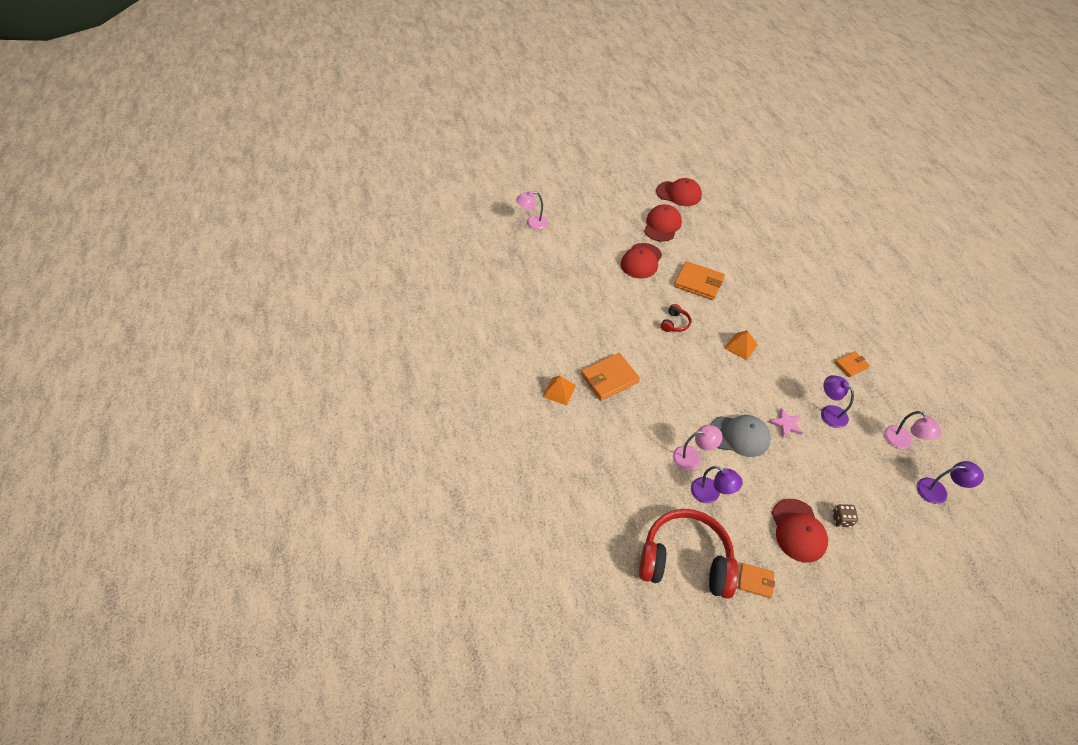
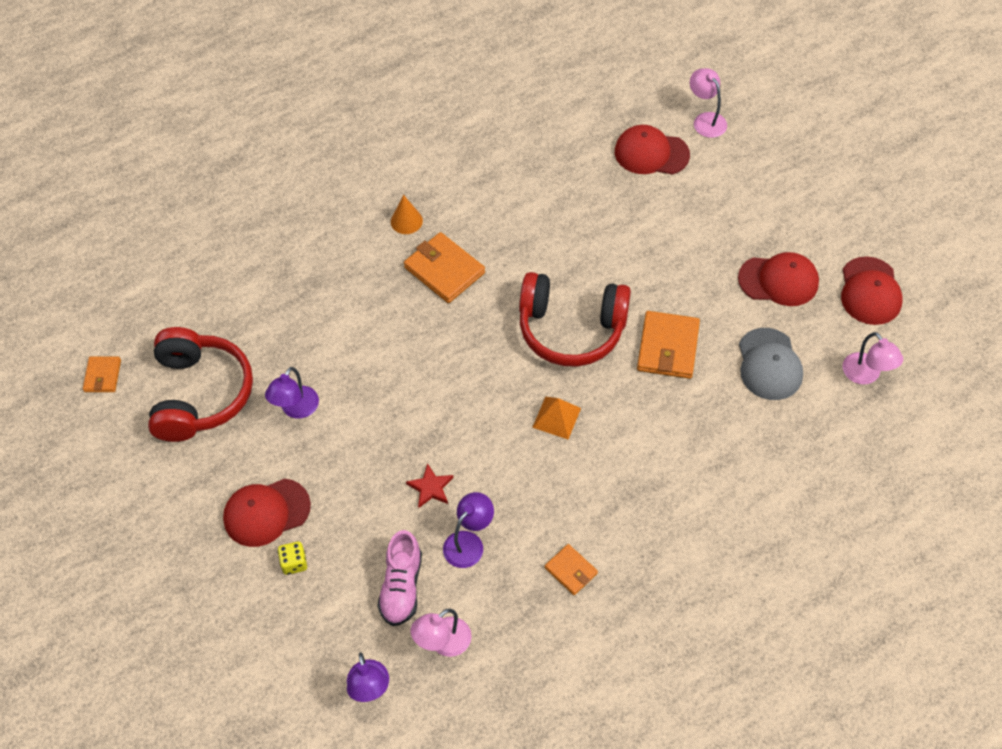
camera: 75 degrees right, 5 degrees up
orange pyramid [543,376,576,405] -> orange cone [391,195,423,234]
red cap [621,243,662,279] -> red cap moved to [615,125,690,175]
red headphones [661,304,691,332] -> red headphones [519,272,631,367], size x2.39
pink lamp [673,425,723,470] -> pink lamp moved to [843,332,903,384]
grey cap [710,415,771,457] -> grey cap moved to [739,328,803,400]
orange wallet [738,563,775,598] -> orange wallet moved to [83,356,121,392]
pink star [769,408,803,438] -> red star [406,463,453,508]
brown dice [832,504,858,527] -> yellow dice [278,542,307,575]
none -> pink shoe [377,530,422,626]

